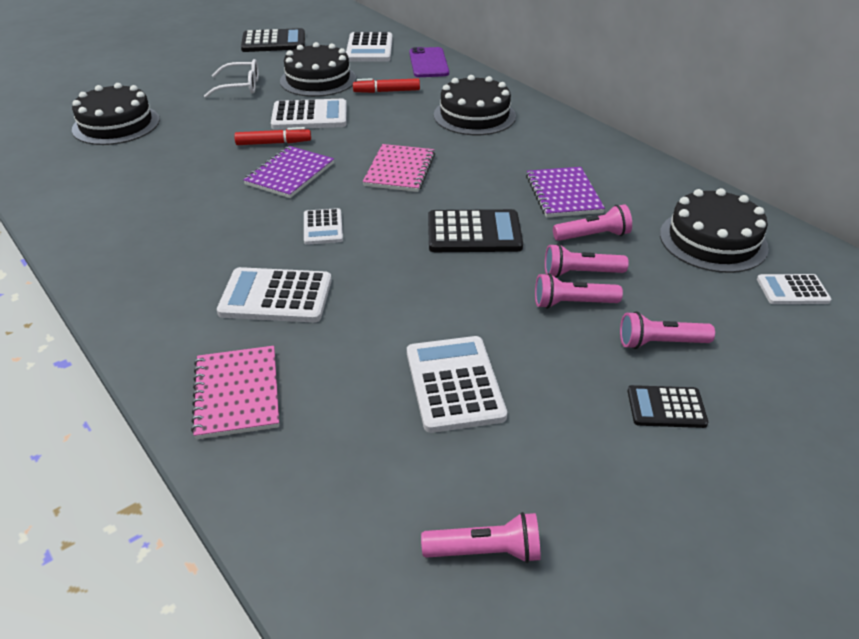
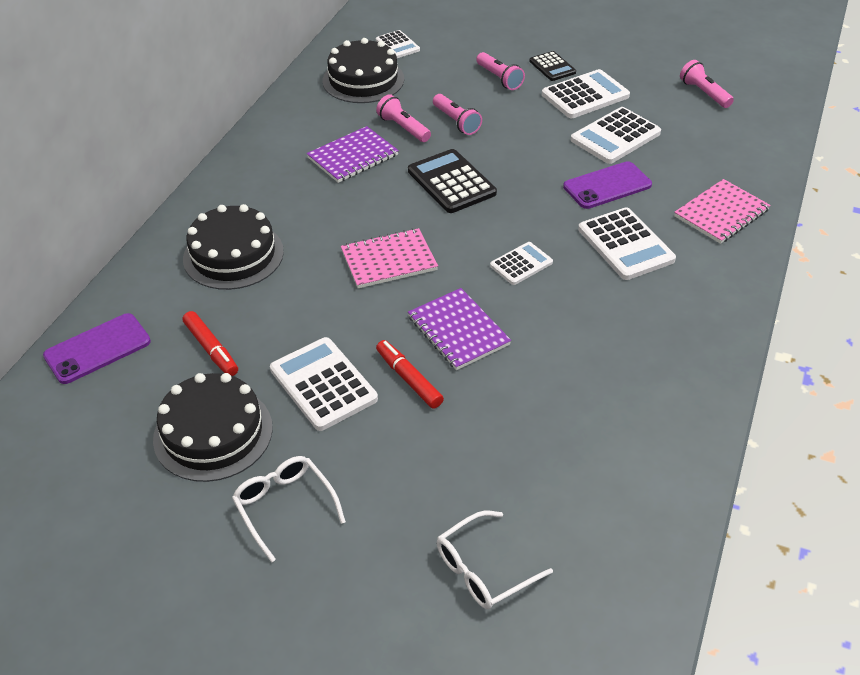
camera: 120 degrees left, 5 degrees up
black cake [72,83,160,145] -> white glasses [437,511,553,609]
black calculator [241,28,305,52] -> none
purple notebook [243,146,334,198] -> purple notebook turned 60 degrees clockwise [408,288,511,370]
white calculator [346,32,393,62] -> white calculator moved to [542,69,630,118]
pink flashlight [535,273,623,309] -> none
none -> purple phone [563,161,652,209]

